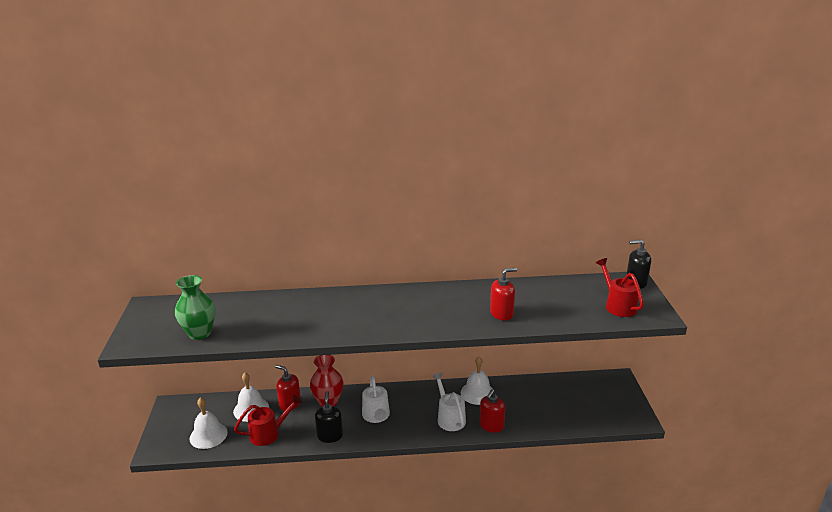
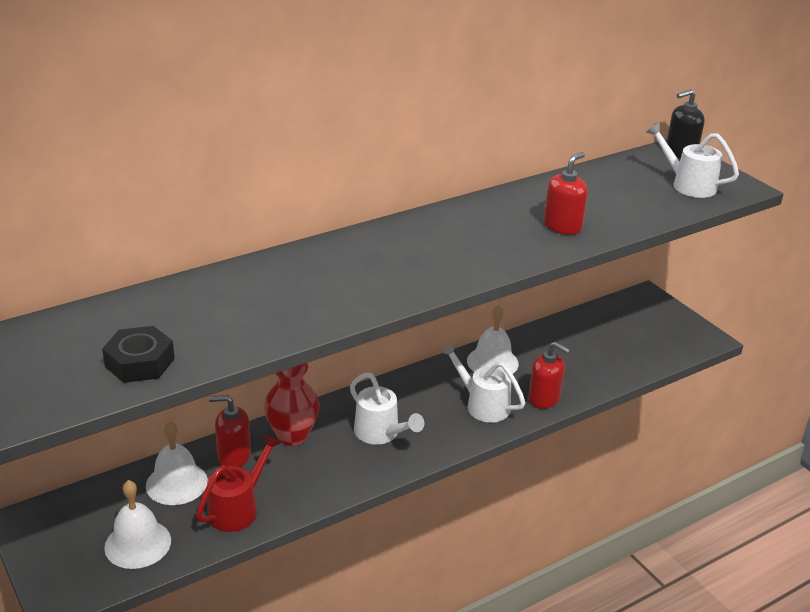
camera: 30 degrees left, 5 degrees up
green vase [175,275,215,340] -> black nut [102,326,175,383]
black soap dispenser [315,391,343,443] -> none
red soap dispenser [480,389,505,433] -> red soap dispenser turned 60 degrees counterclockwise [528,342,570,409]
red watering can [596,258,644,317] -> white watering can [646,122,739,198]

